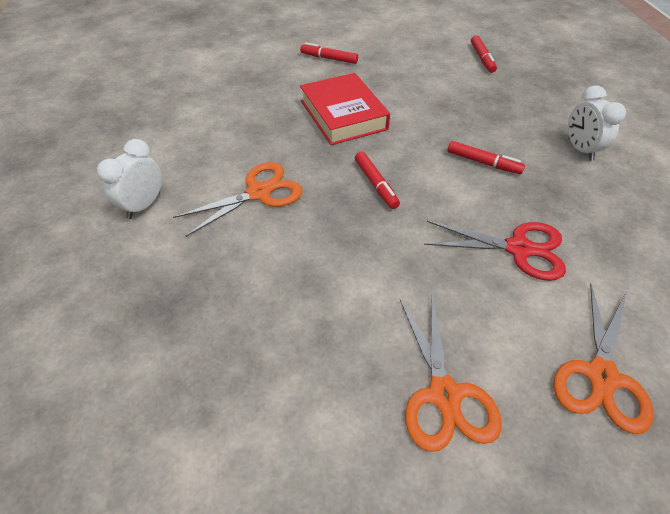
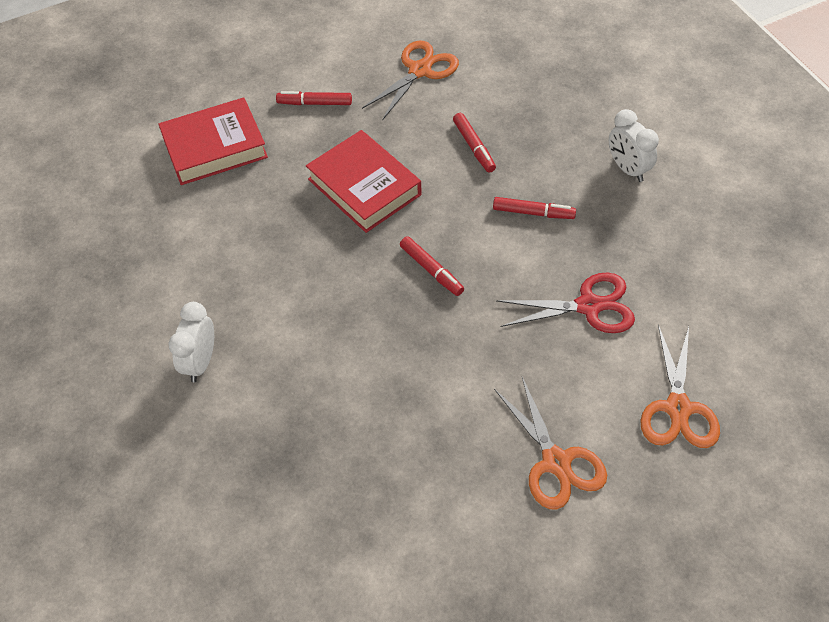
camera: 15 degrees left, 5 degrees up
orange scissors [173,162,303,237] -> orange scissors moved to [362,41,459,121]
red marker [471,35,497,73] -> red marker moved to [453,113,496,173]
none -> red book [158,97,268,185]

